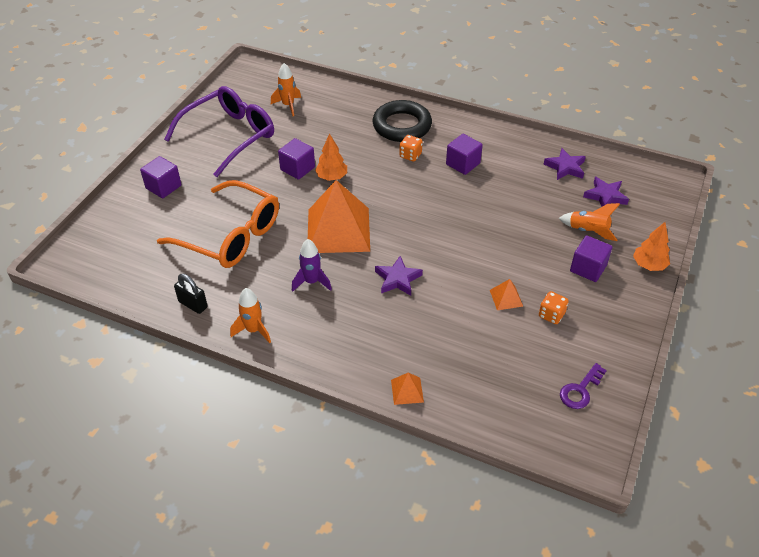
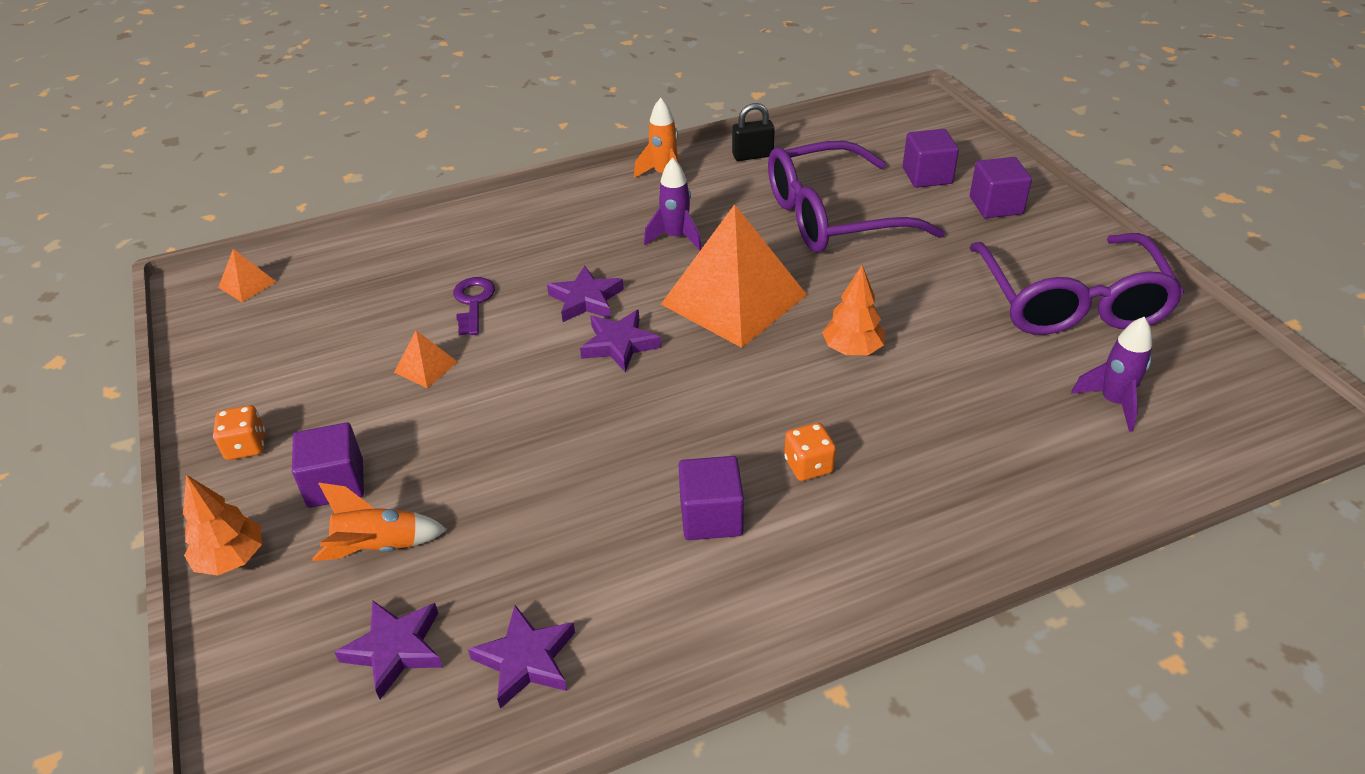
camera: 135 degrees right, 5 degrees down
orange glasses [157,180,279,268] -> purple glasses [768,140,945,253]
orange rocket [271,63,301,116] -> purple rocket [1071,317,1152,432]
purple cube [278,138,315,180] -> purple cube moved to [903,129,959,188]
black ring [373,100,432,142] -> none
orange pyramid [391,373,424,405] -> orange pyramid moved to [218,249,276,302]
orange dice [539,291,569,324] -> orange dice moved to [213,405,265,460]
purple key [560,363,607,409] -> purple key moved to [453,277,495,335]
none -> purple star [580,310,661,372]

